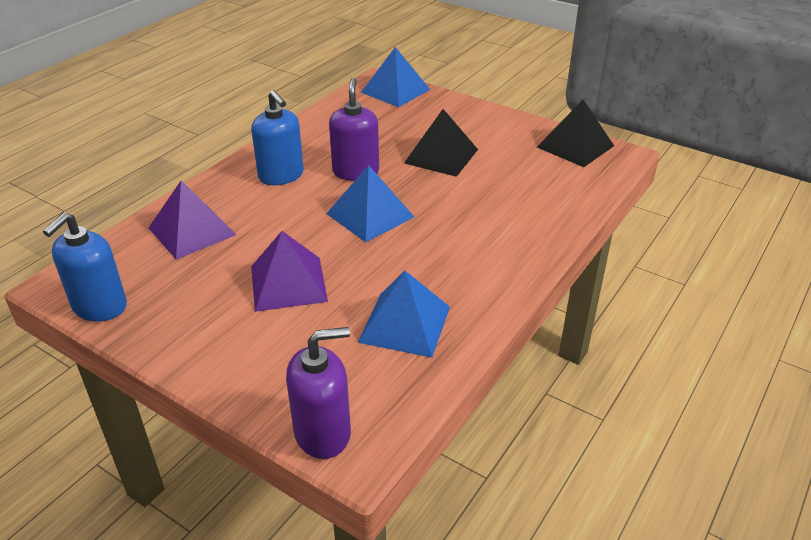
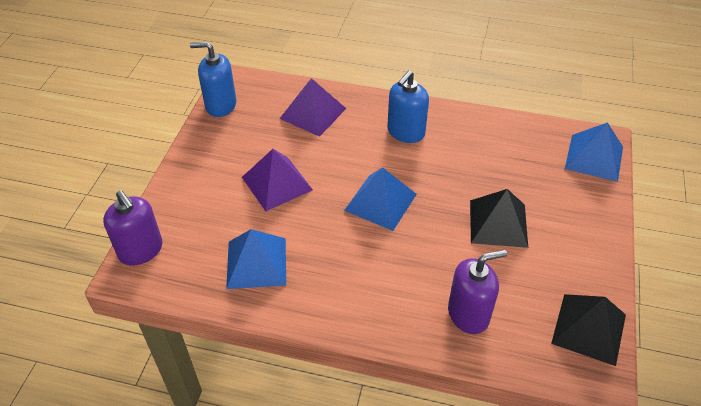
camera: 70 degrees right, 10 degrees up
purple soap dispenser [329,78,379,181] -> purple soap dispenser moved to [448,250,507,334]

